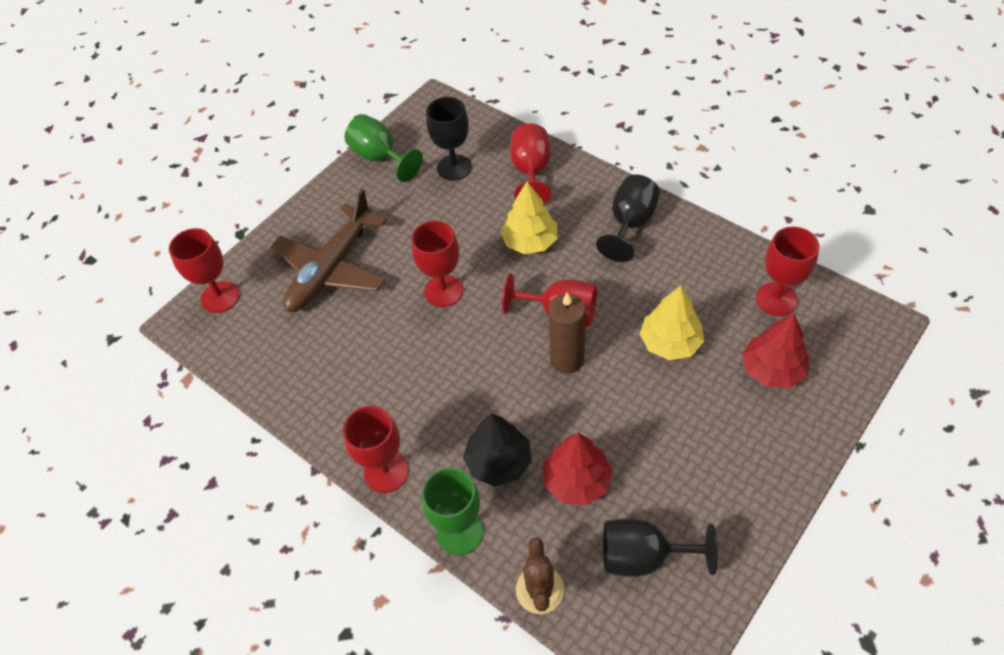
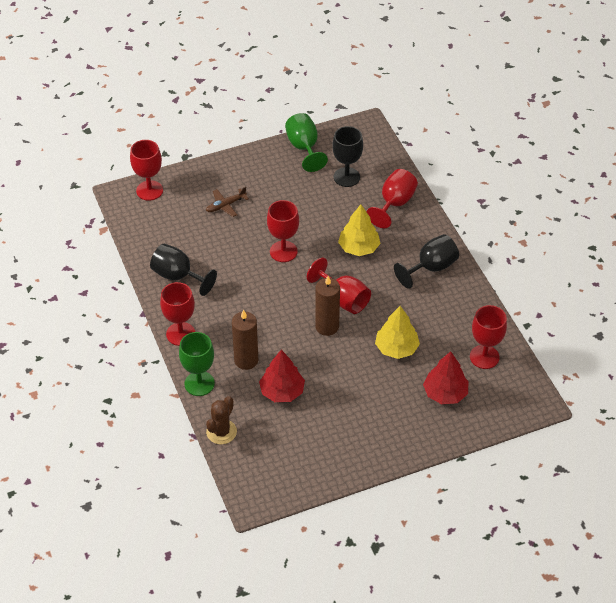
camera: 25 degrees right, 5 degrees down
brown plane [271,189,387,312] -> brown plane [206,187,249,217], size x0.45
black tree [463,413,532,487] -> brown candle [232,310,258,370]
black goblet [603,518,718,577] -> black goblet moved to [150,244,217,296]

